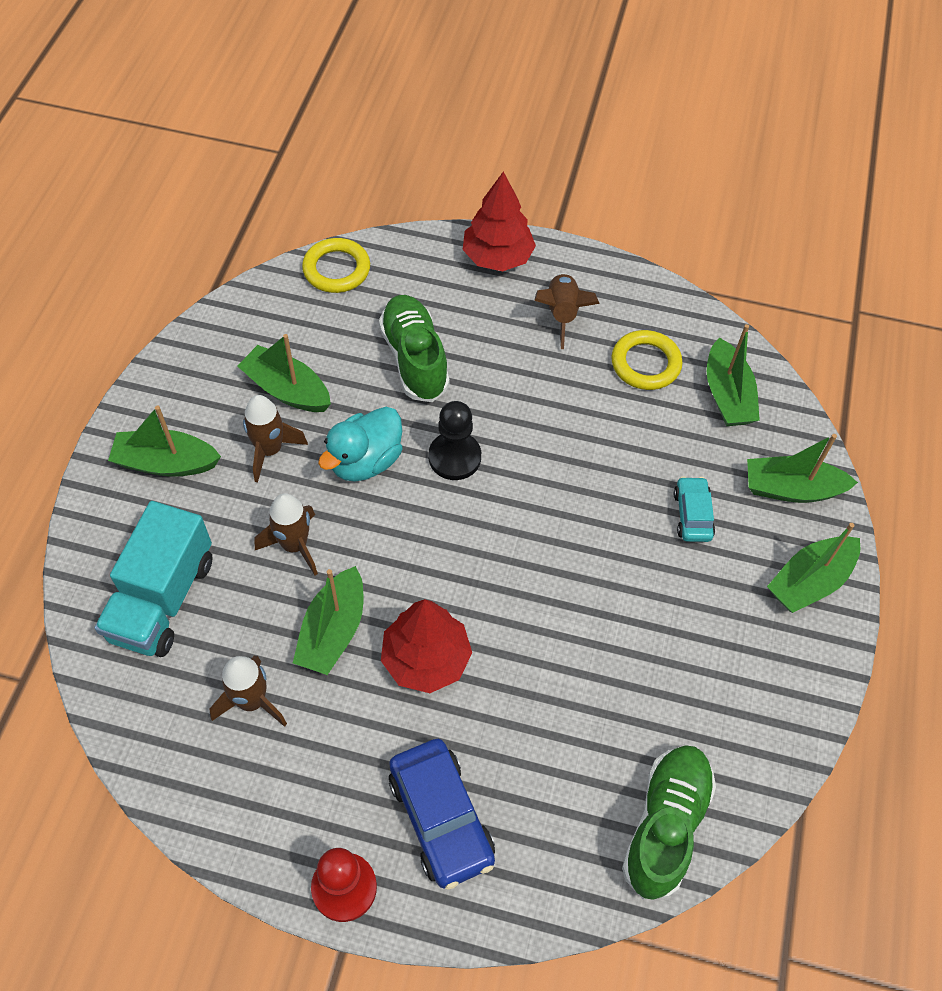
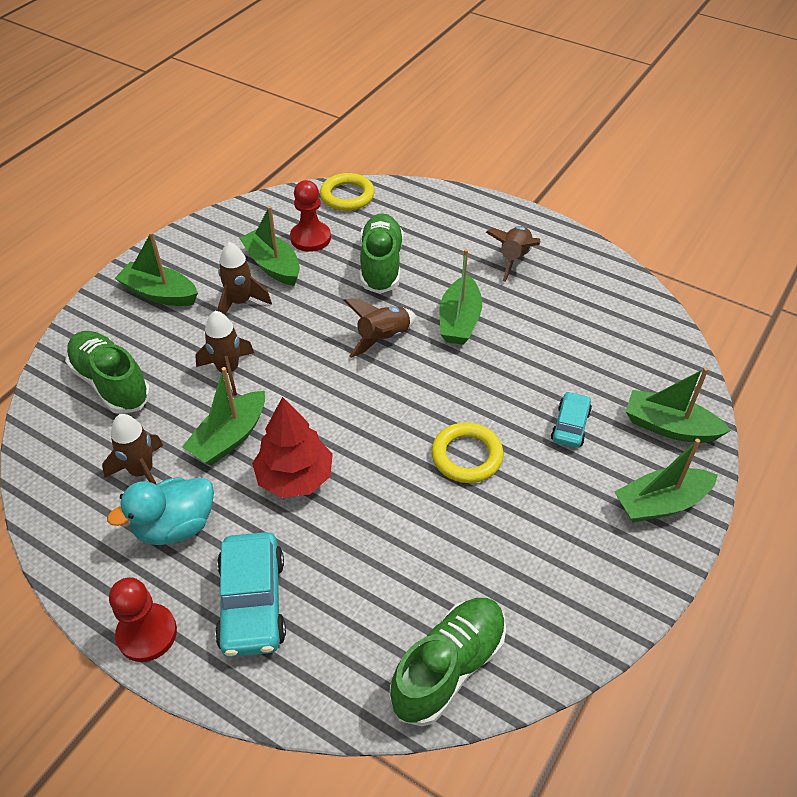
camera: 20 degrees right, 10 degrees down
turquoise truck [95,501,213,657] -> green shoe [65,331,151,414]
turquoise duck [318,407,403,482] -> turquoise duck moved to [107,477,214,545]
blue car [389,739,495,889] -> turquoise car [215,532,286,657]
black pawn [429,401,481,480] -> brown rocket [343,299,416,358]
red tree [463,172,536,271] -> none
yellow ring [611,330,683,390] -> yellow ring moved to [431,422,503,483]
green boat [707,324,760,426] -> green boat moved to [439,249,482,345]
none -> red pawn [290,180,331,252]

